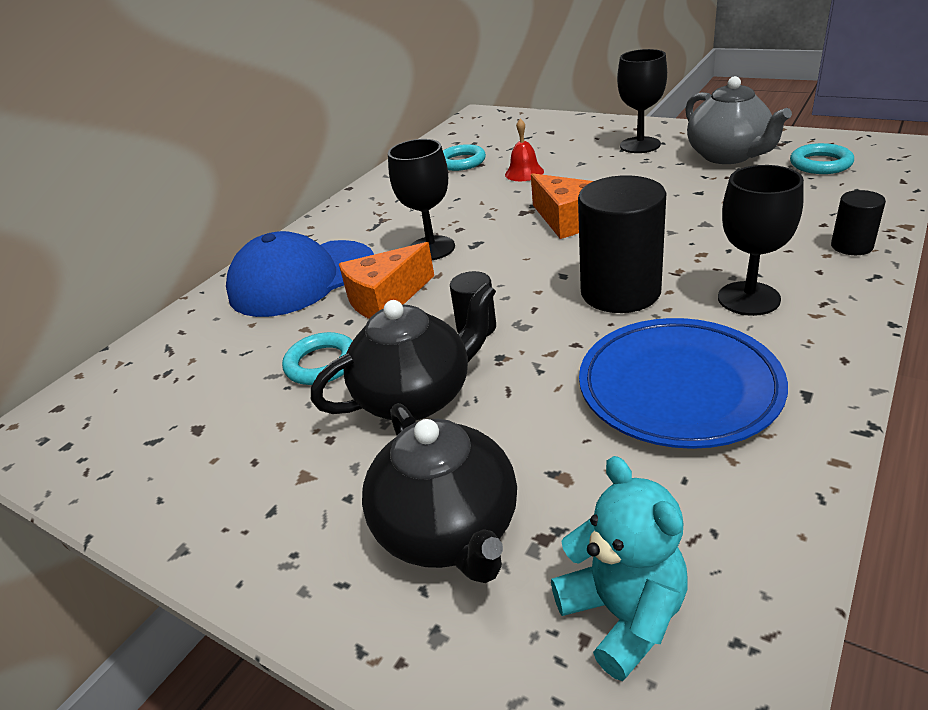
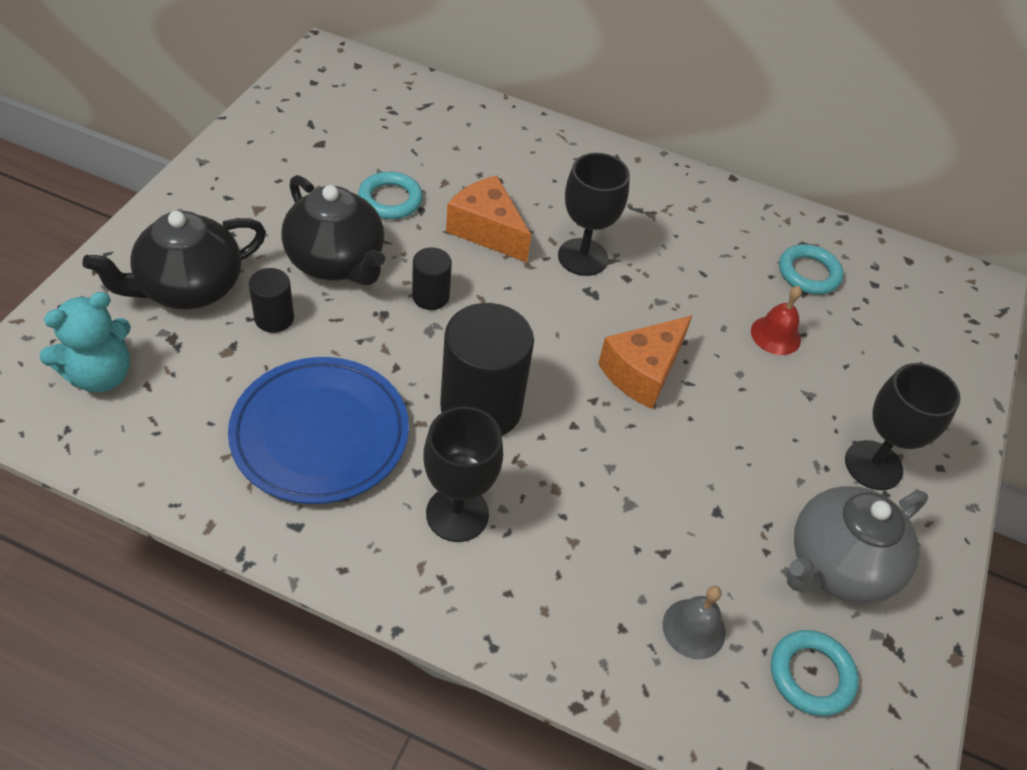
camera: 70 degrees right, 15 degrees up
blue cap [226,231,374,317] -> none
black cylinder [831,190,886,255] -> black cylinder moved to [249,268,294,333]
none -> grey bell [663,586,726,659]

